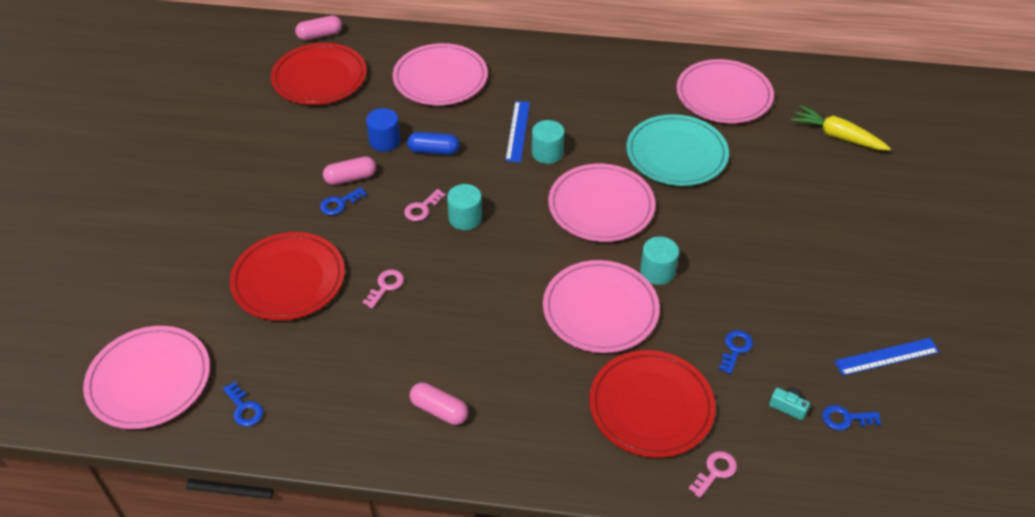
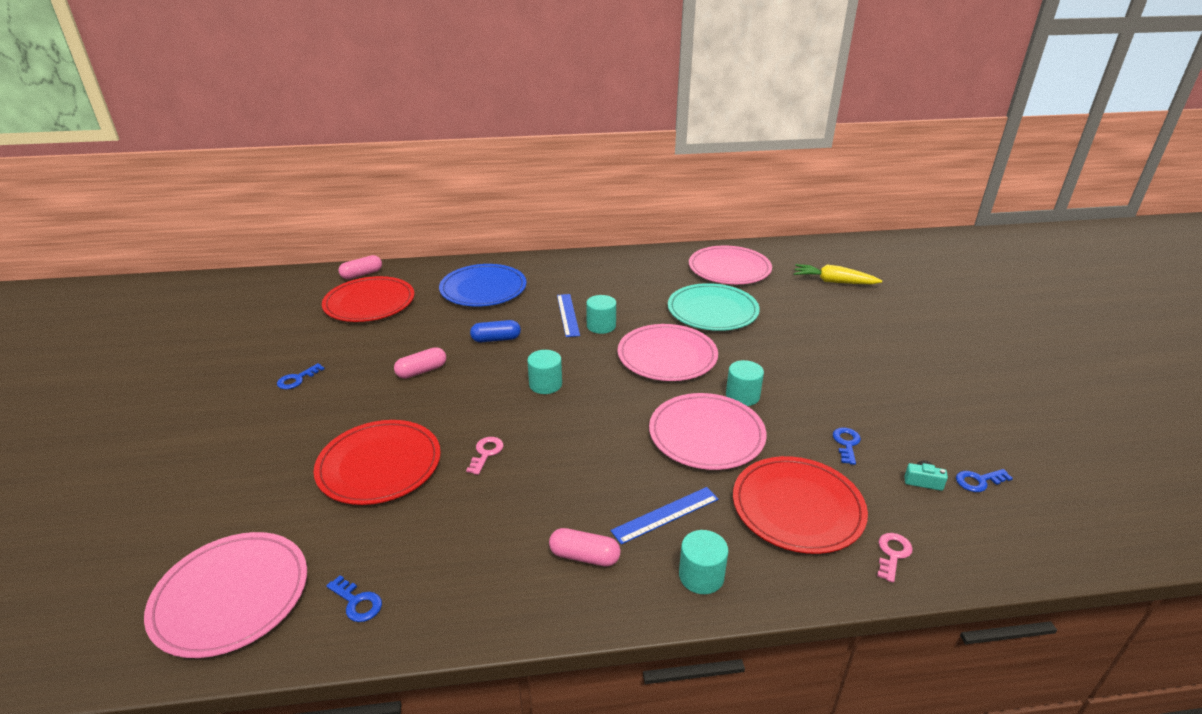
camera: 15 degrees left, 15 degrees down
blue key [320,187,367,215] -> blue key moved to [277,363,325,389]
blue cylinder [366,108,401,152] -> none
pink plate [393,43,488,106] -> blue plate [439,264,527,307]
pink key [404,189,446,221] -> none
blue ruler [834,338,939,376] -> blue ruler moved to [611,487,718,544]
none -> turquoise cylinder [679,530,728,594]

